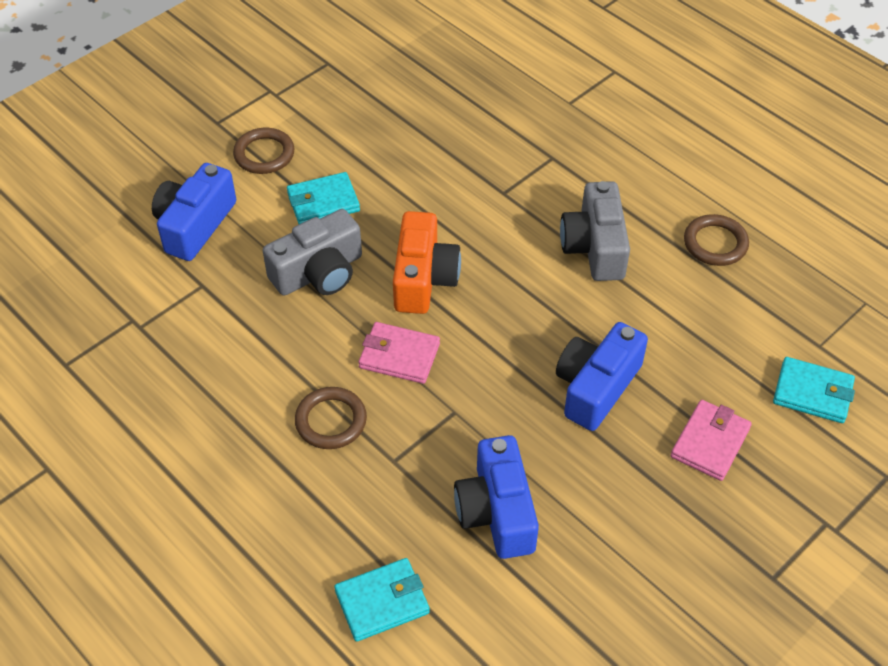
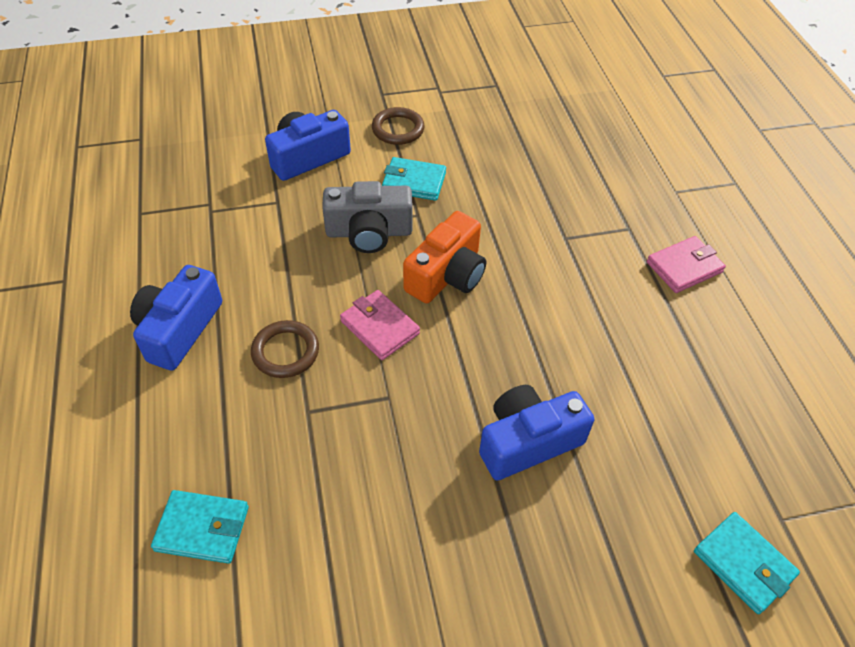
camera: 30 degrees right, 0 degrees up
blue camera [454,435,539,559] -> blue camera moved to [130,265,222,370]
grey camera [560,181,630,281] -> none
pink wallet [671,400,752,481] -> pink wallet moved to [647,236,726,293]
brown ring [684,214,749,266] -> none

